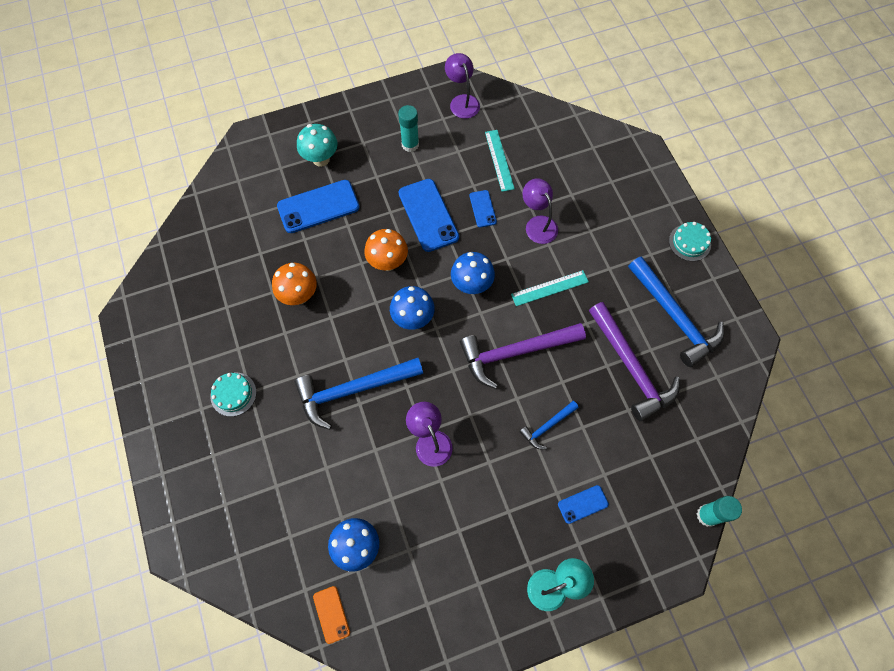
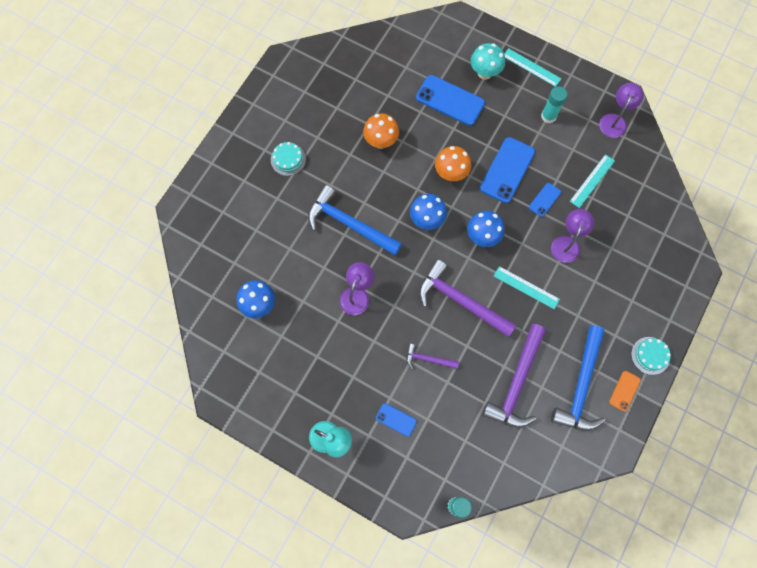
camera: 50 degrees right, 5 degrees up
orange phone [313,586,350,644] -> orange phone moved to [609,371,641,412]
blue hammer [520,401,579,449] -> purple hammer [407,344,459,369]
none -> turquoise ruler [504,48,561,87]

